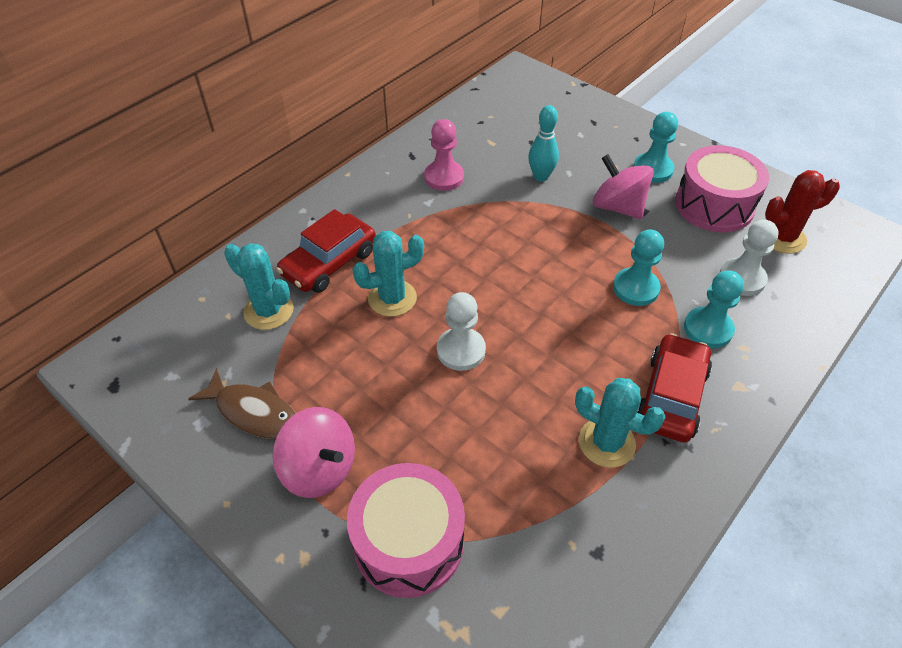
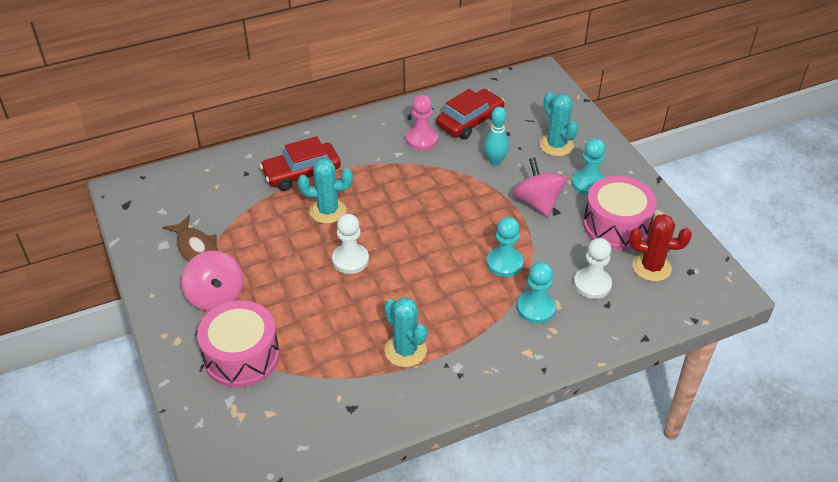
camera: 25 degrees right, 5 degrees down
turquoise cactus [224,243,294,330] -> turquoise cactus moved to [539,92,578,156]
red car [637,333,712,442] -> red car moved to [436,89,505,139]

